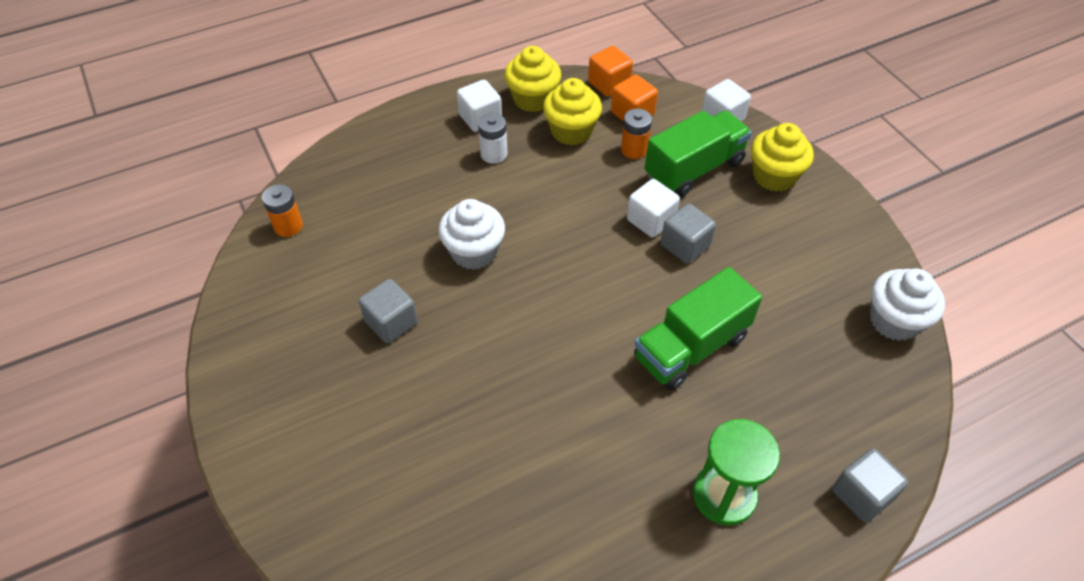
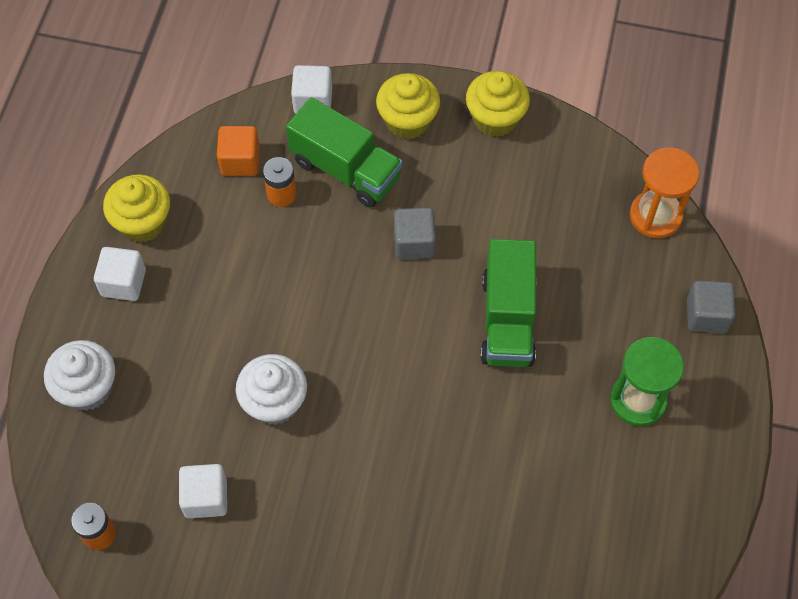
camera: 50 degrees left, 10 degrees up
grey cube [359,279,418,343] -> none
white battery [478,113,507,164] -> none
yellow cupcake [543,78,602,145] -> yellow cupcake moved to [466,71,530,137]
orange cube [588,46,633,97] -> none
white cube [627,179,680,237] -> white cube moved to [179,464,227,518]
green truck [645,110,752,197] -> green truck turned 120 degrees clockwise [286,97,403,208]
white cupcake [870,268,945,341] -> white cupcake moved to [44,340,115,411]
none -> orange hourglass [630,147,699,238]

